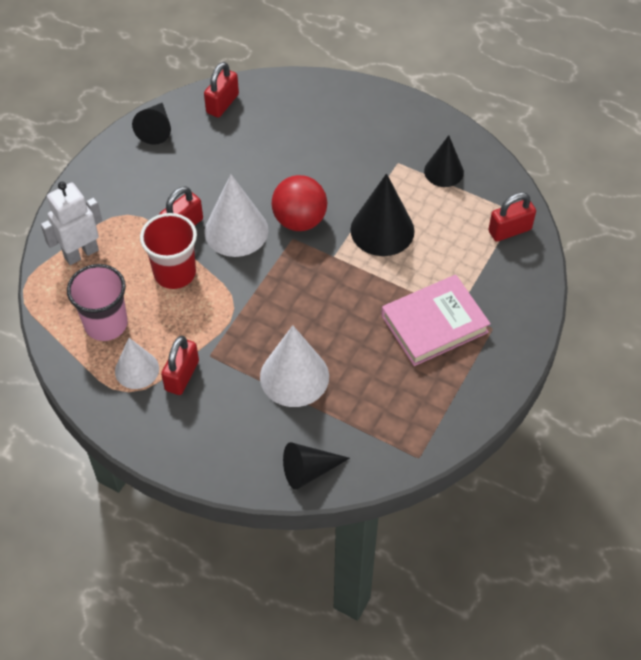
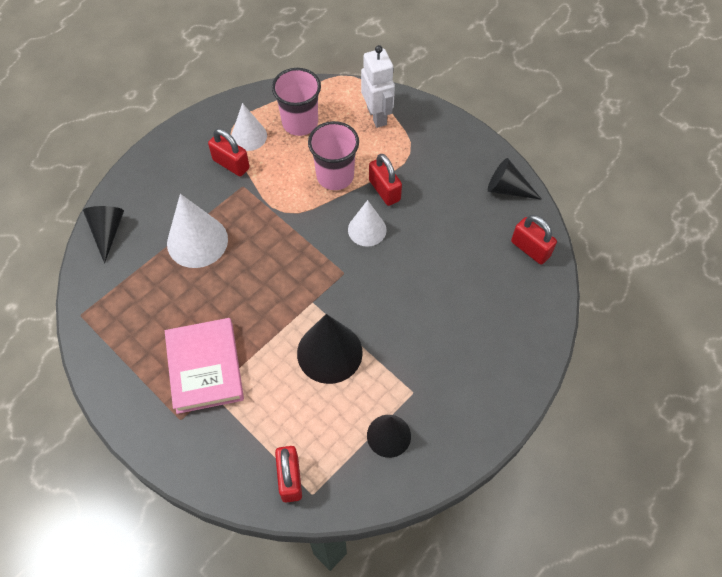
camera: 105 degrees right, 5 degrees up
red cup [140,213,197,289] -> pink cup [308,121,359,190]
white cone [204,174,268,257] -> white cone [348,200,387,247], size x0.64
red ball [272,175,327,231] -> none

